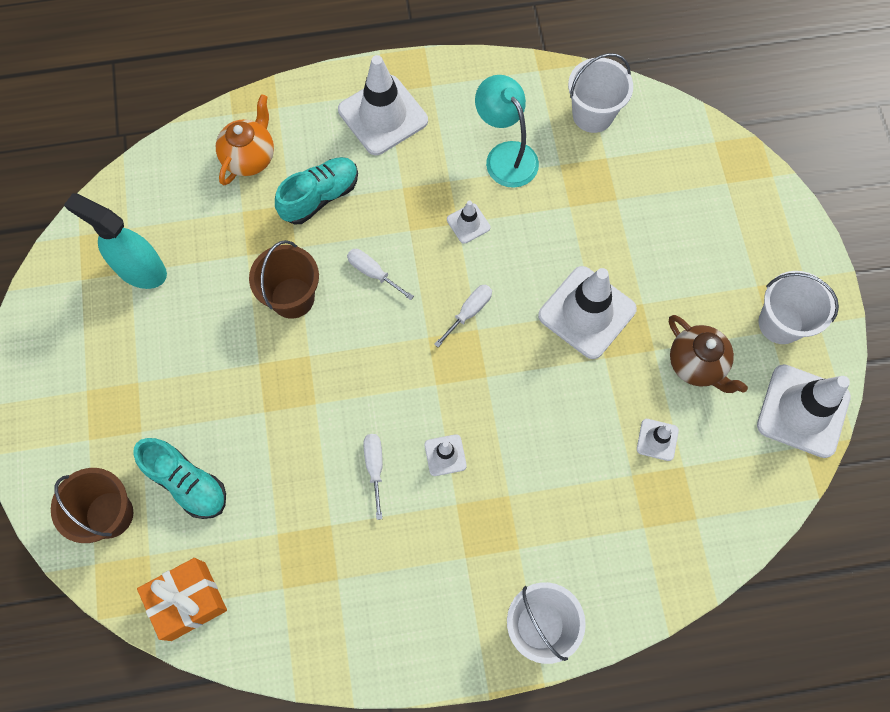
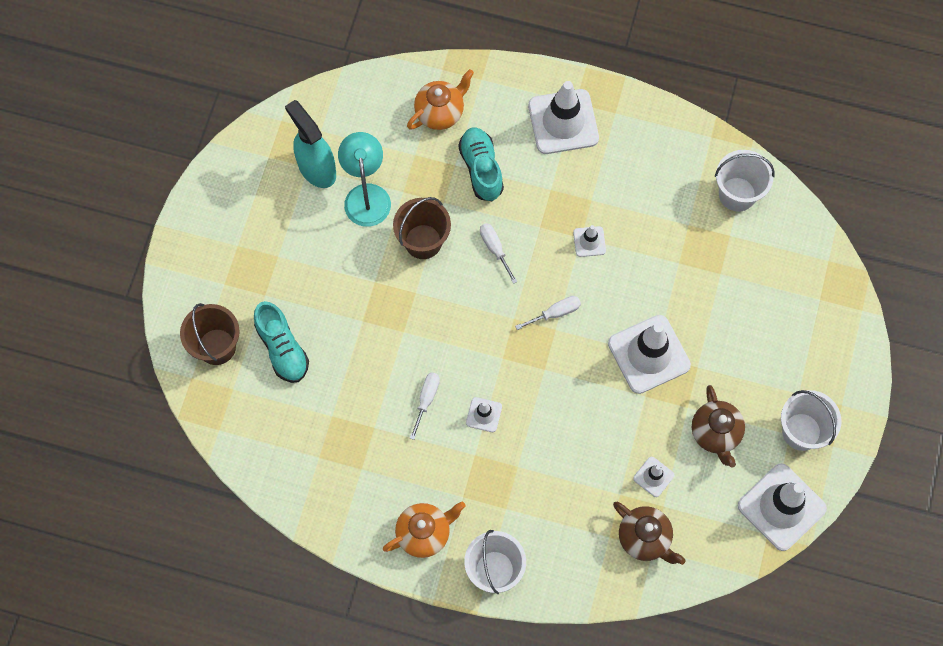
camera: 25 degrees right, 0 degrees up
orange gift [137,558,227,641] -> none
turquoise shoe [275,157,358,224] -> turquoise shoe turned 90 degrees counterclockwise [458,127,504,201]
turquoise lamp [475,75,539,188] -> turquoise lamp moved to [338,132,391,227]
none -> orange teapot [383,502,466,558]
none -> brown teapot [613,502,686,565]

